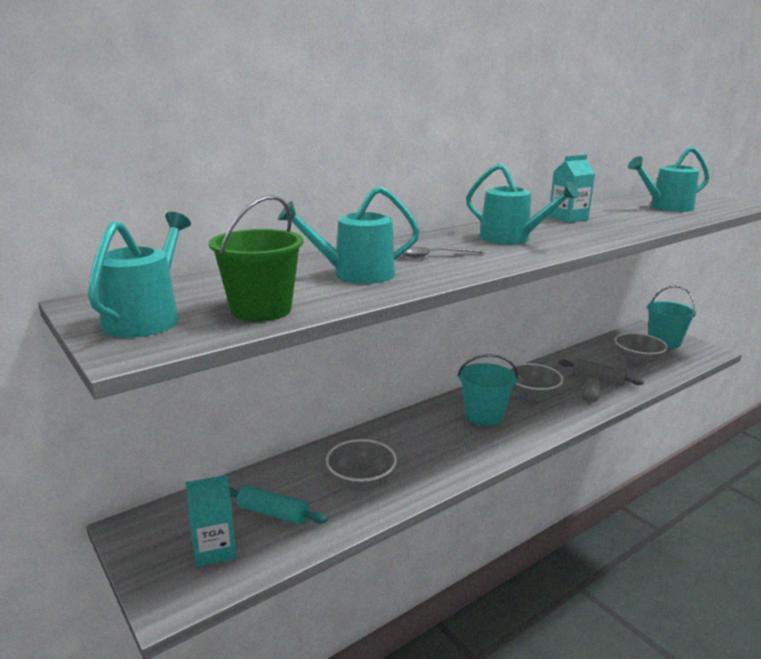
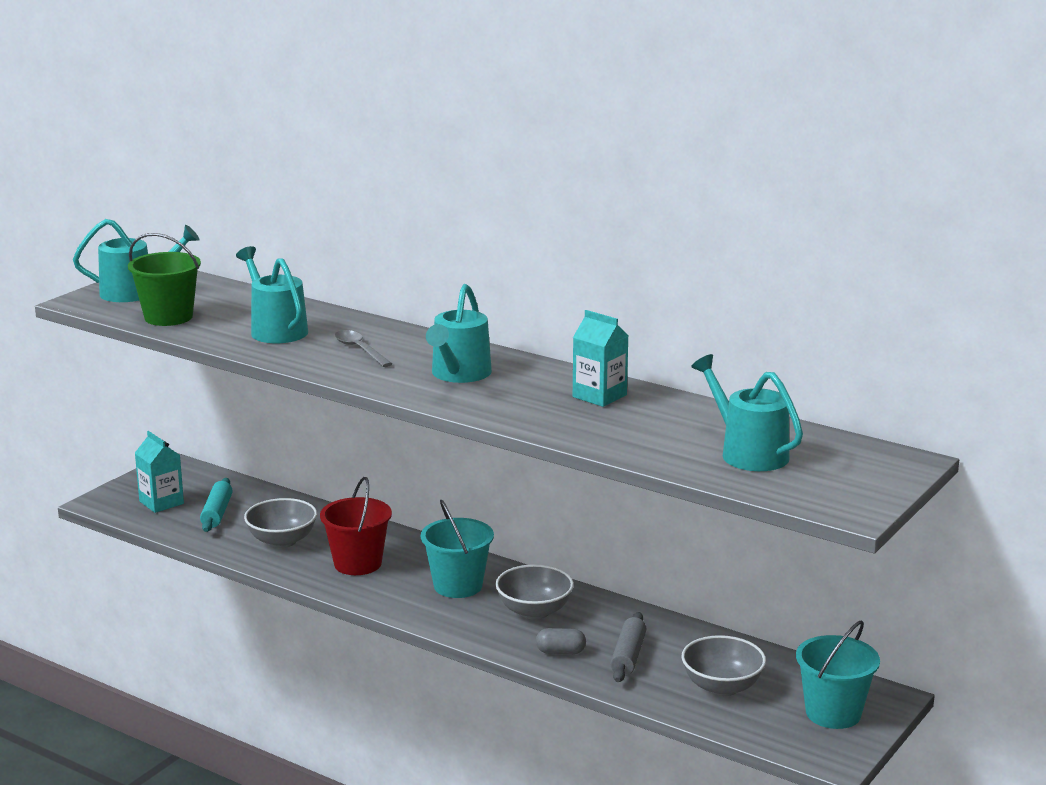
camera: 70 degrees right, 0 degrees up
none -> red bucket [320,477,392,575]

